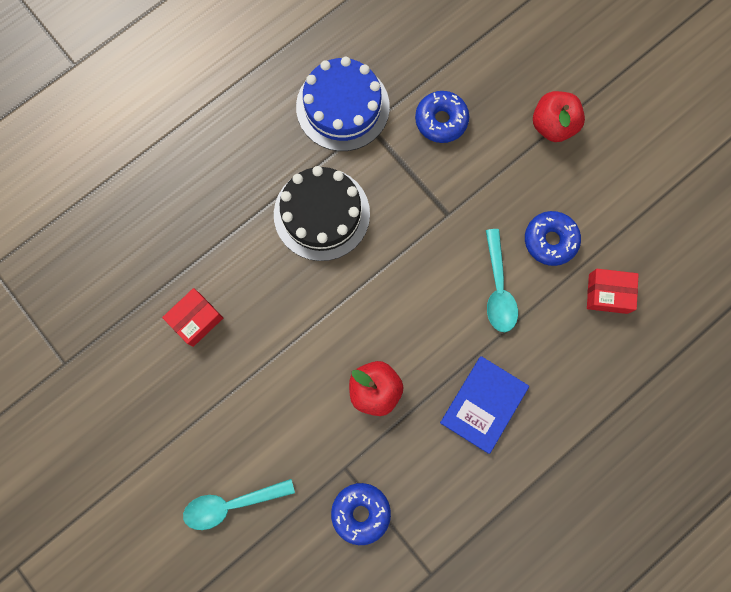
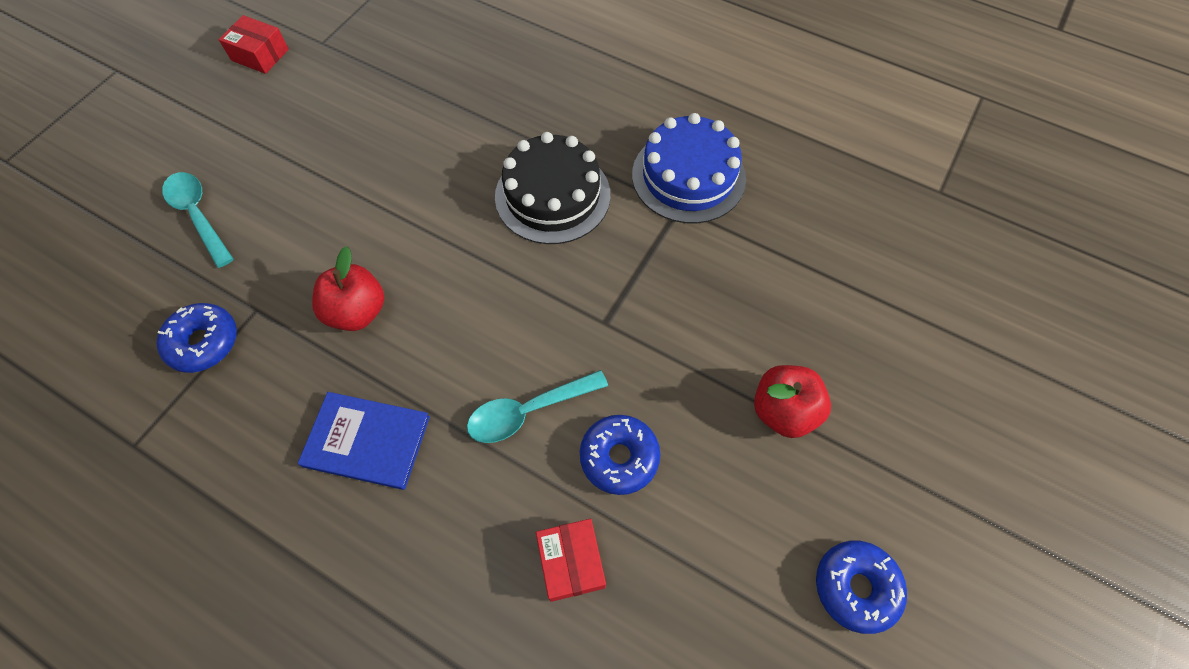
camera: 70 degrees right, 15 degrees down
red box [162,288,223,347] -> red box moved to [219,15,289,74]
blue donut [415,91,469,143] -> blue donut moved to [816,540,907,634]

